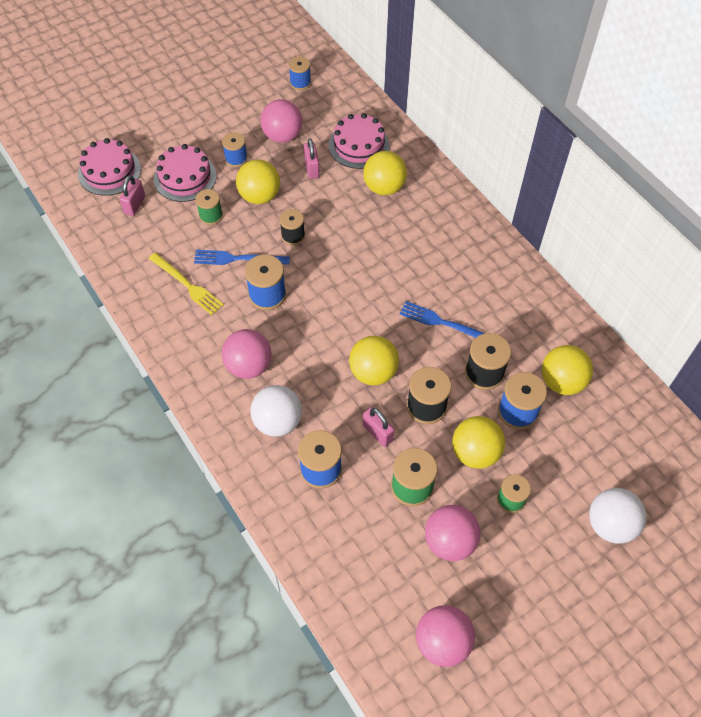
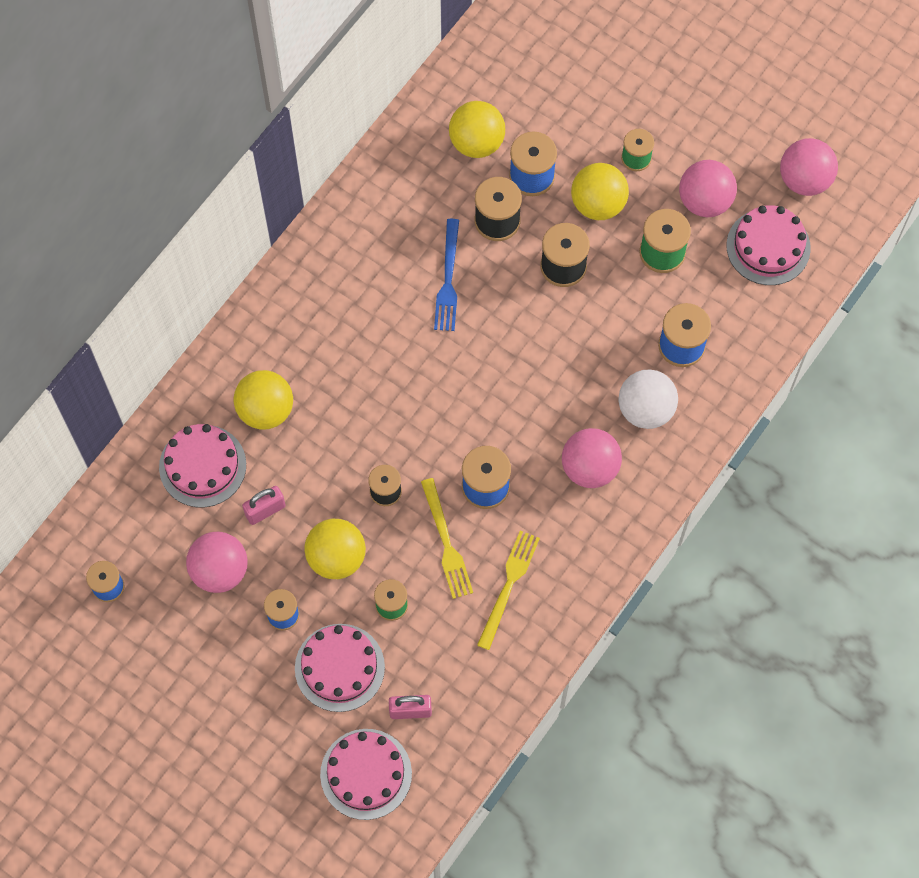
camera: 110 degrees left, 10 degrees up
blue fork [194,250,290,265] -> yellow fork [421,478,473,599]
yellow ball [349,336,399,385] -> none
pink padlock [363,407,394,447] -> none
white ball [589,488,646,544] -> none
none -> pink cake [726,205,811,285]

